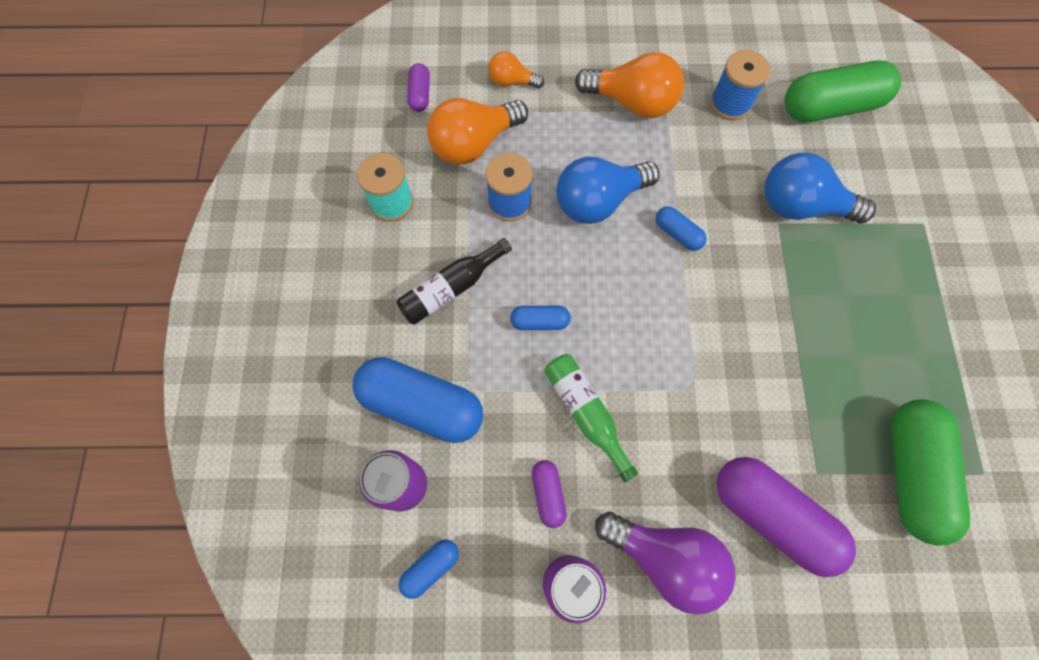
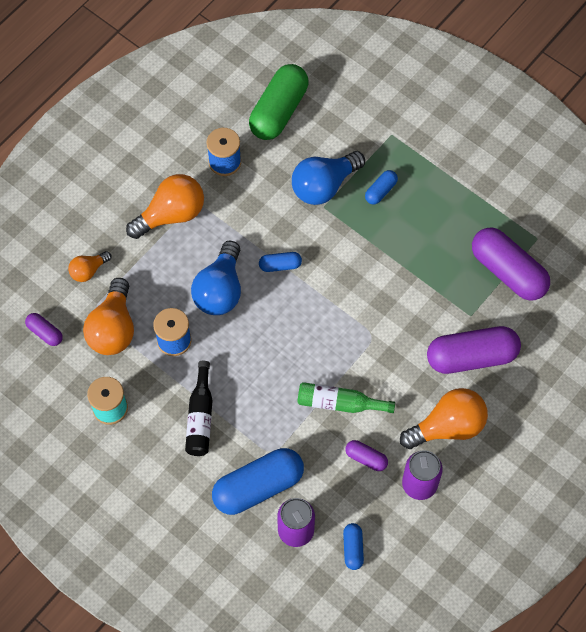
camera: 50 degrees left, 5 degrees down
blue capsule [510,306,571,330] -> blue capsule moved to [365,170,398,204]
purple light bulb [595,512,736,615] -> orange light bulb [400,388,488,449]
green capsule [891,400,970,546] -> purple capsule [472,227,550,301]

